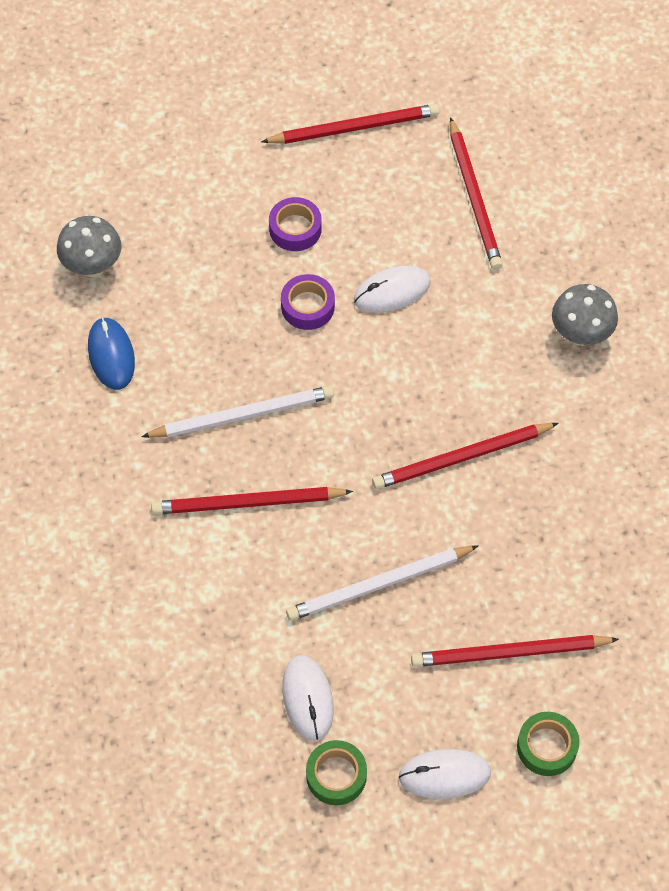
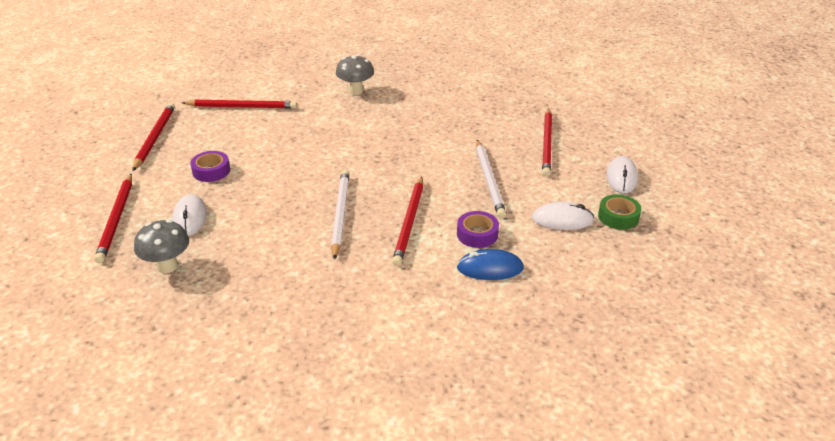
camera: 75 degrees left, 25 degrees down
blue mouse [88,317,135,390] -> blue mouse moved to [457,249,524,280]
purple tape [281,274,335,330] -> purple tape moved to [457,211,499,248]
white mouse [354,266,431,313] -> white mouse moved to [172,194,207,236]
red pencil [372,423,559,489] -> red pencil moved to [94,174,132,263]
green tape [517,712,579,776] -> none

